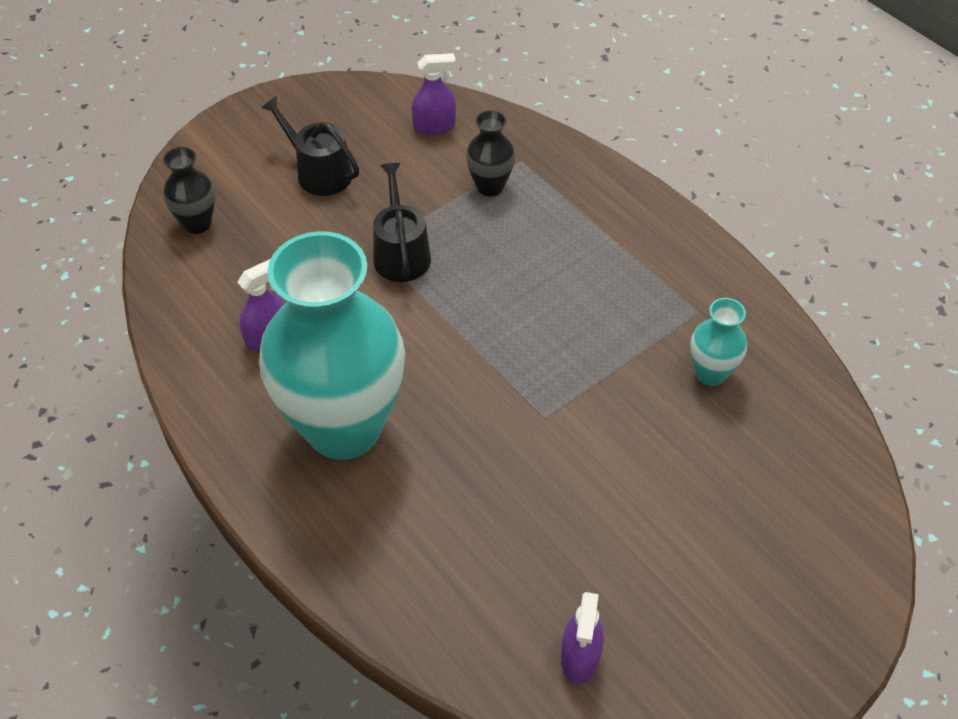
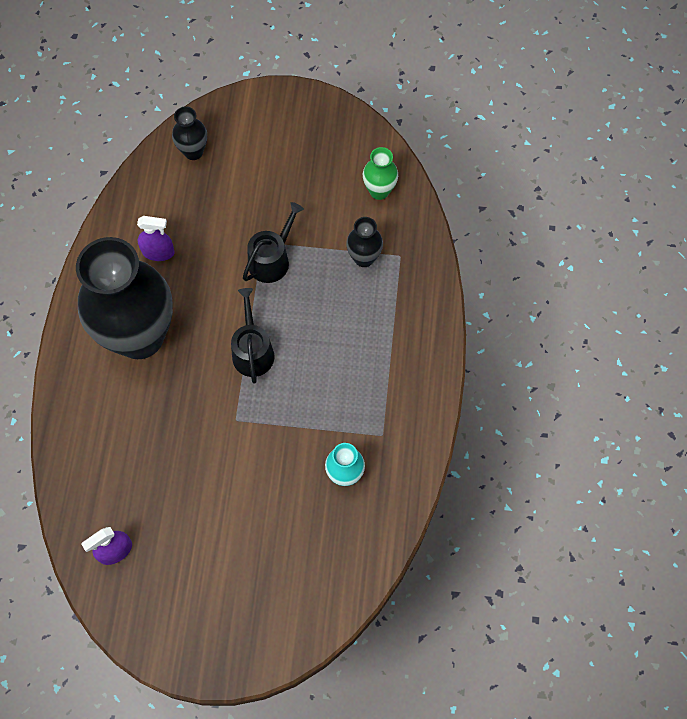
camera: 45 degrees right, 15 degrees up
turquoise vase [259,231,405,460] -> black vase [76,237,173,359]
black watering can [261,96,359,196] -> black watering can moved to [231,288,274,384]
purple spray bottle [412,53,456,135] -> green vase [363,147,398,200]

